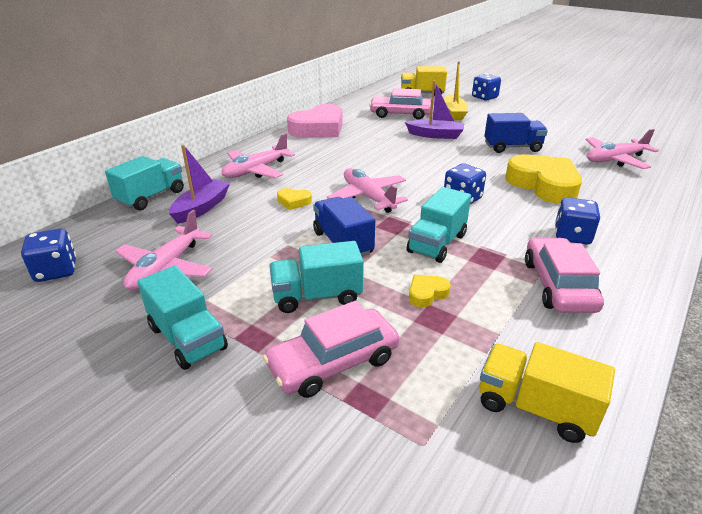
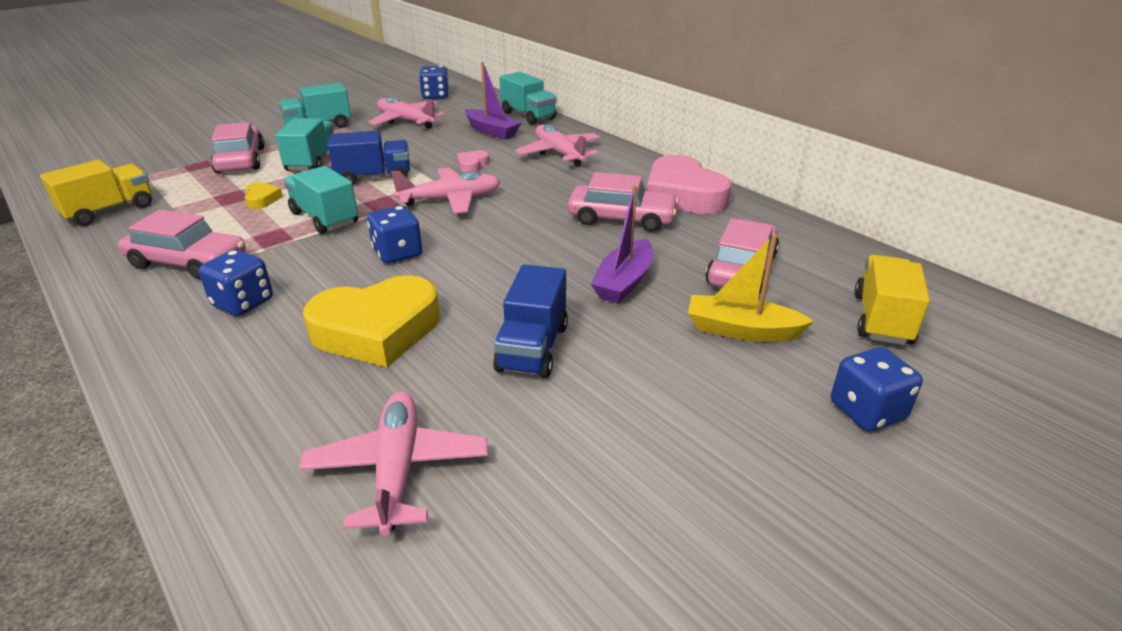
camera: 105 degrees right, 0 degrees up
yellow heart [277,188,312,210] -> pink heart [457,150,489,172]
none -> pink car [568,172,679,232]

